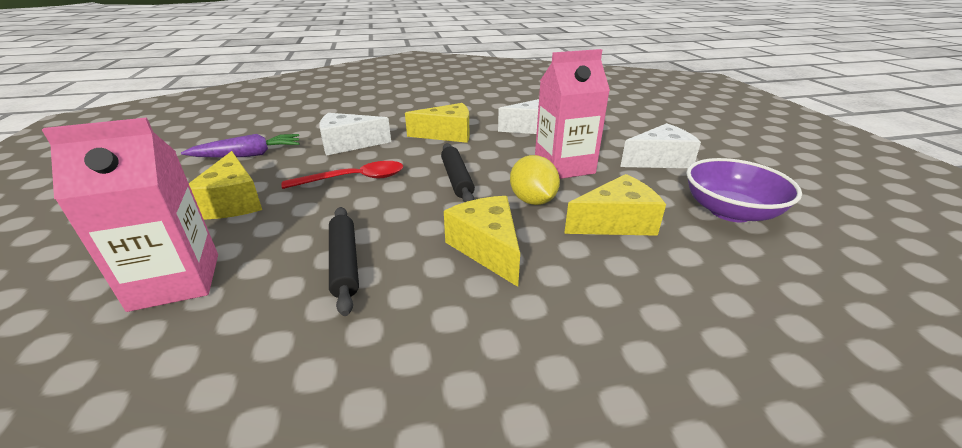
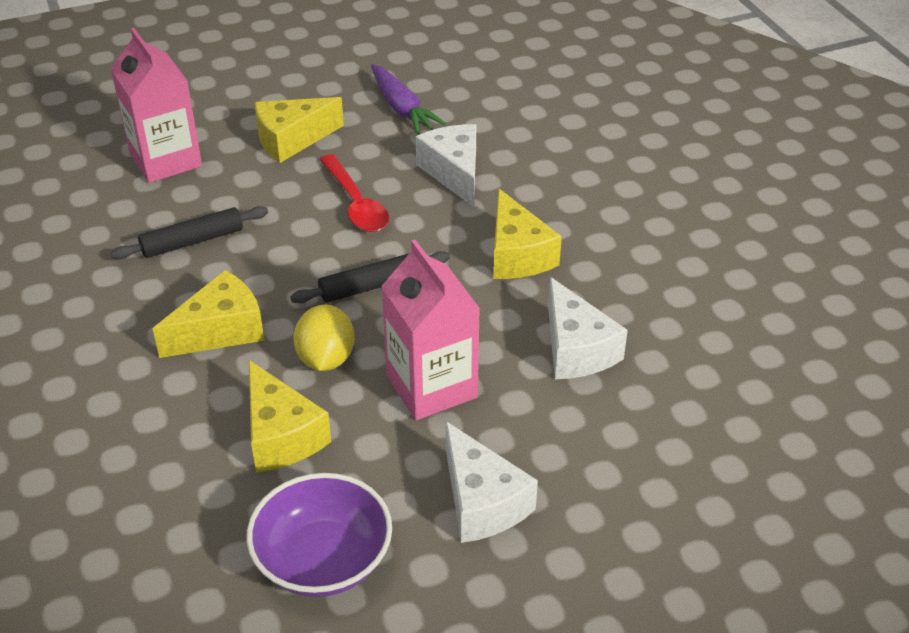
camera: 80 degrees right, 10 degrees up
yellow lemon [510,155,560,205] -> yellow lemon turned 60 degrees counterclockwise [293,305,355,371]

